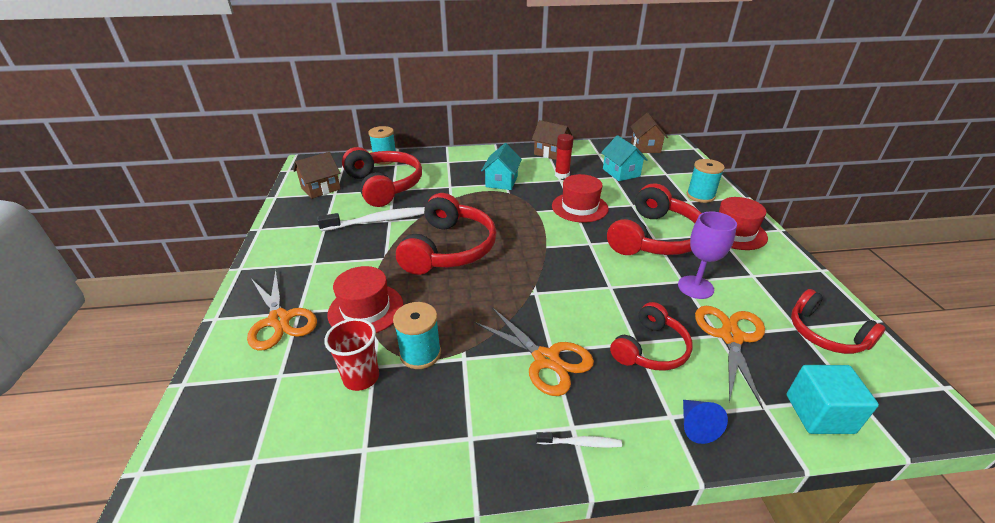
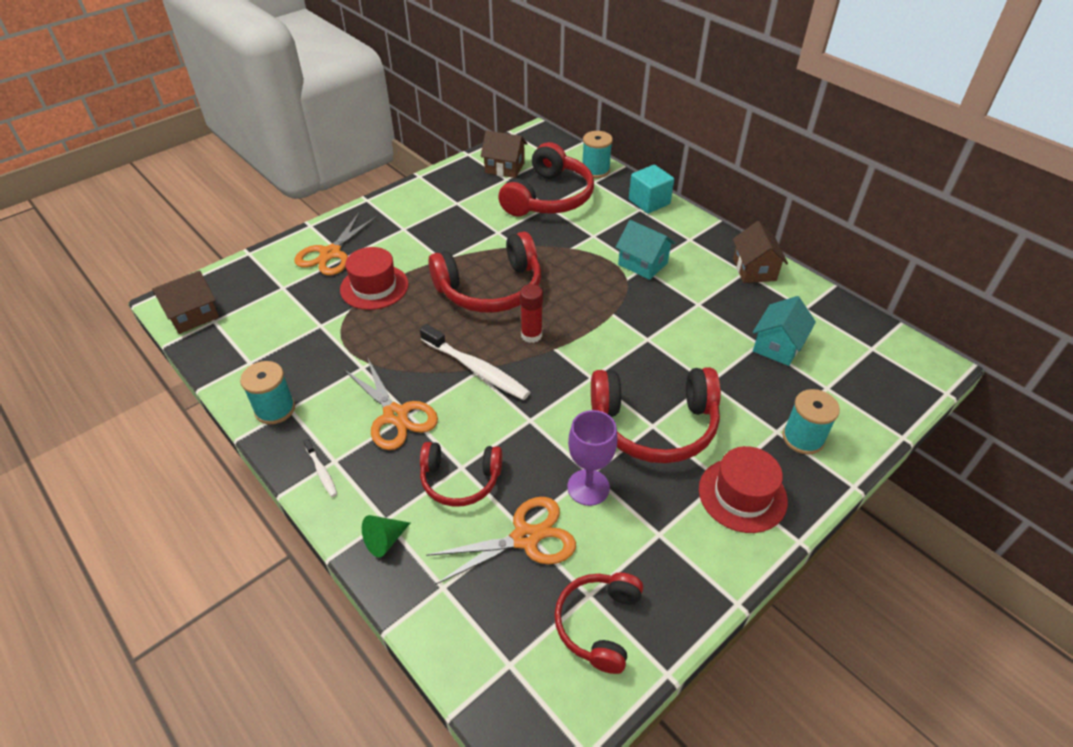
camera: 55 degrees right, 10 degrees up
white toothbrush [317,207,425,231] -> white toothbrush moved to [420,324,530,400]
red cup [324,318,379,391] -> none
turquoise spool [393,302,441,369] -> turquoise spool moved to [240,361,295,424]
orange scissors [474,307,594,396] -> orange scissors turned 45 degrees counterclockwise [344,357,438,450]
turquoise house [481,143,522,190] -> turquoise house turned 60 degrees clockwise [616,220,675,280]
red hat [552,174,609,223] -> none
red glue stick [555,134,574,179] -> red glue stick moved to [520,284,543,343]
brown house [630,113,668,153] -> brown house moved to [152,270,219,334]
blue cone [683,400,728,444] -> green cone [362,515,410,557]
turquoise cube [787,365,879,434] -> turquoise cube moved to [629,165,674,213]

